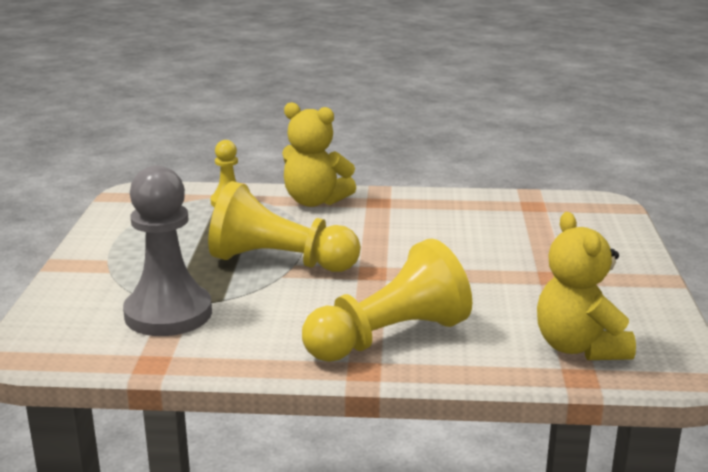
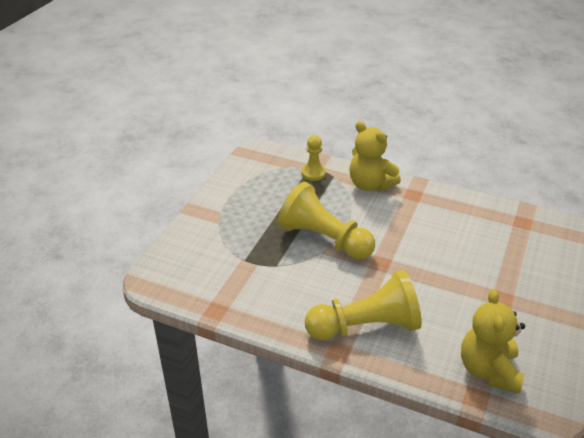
camera: 20 degrees right, 15 degrees up
grey pawn [123,166,212,336] -> none

